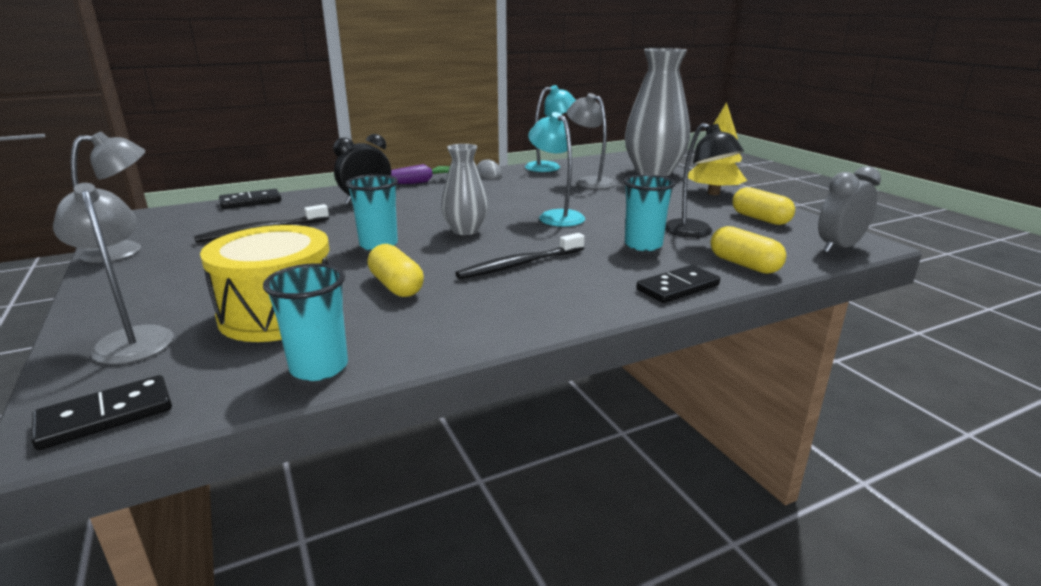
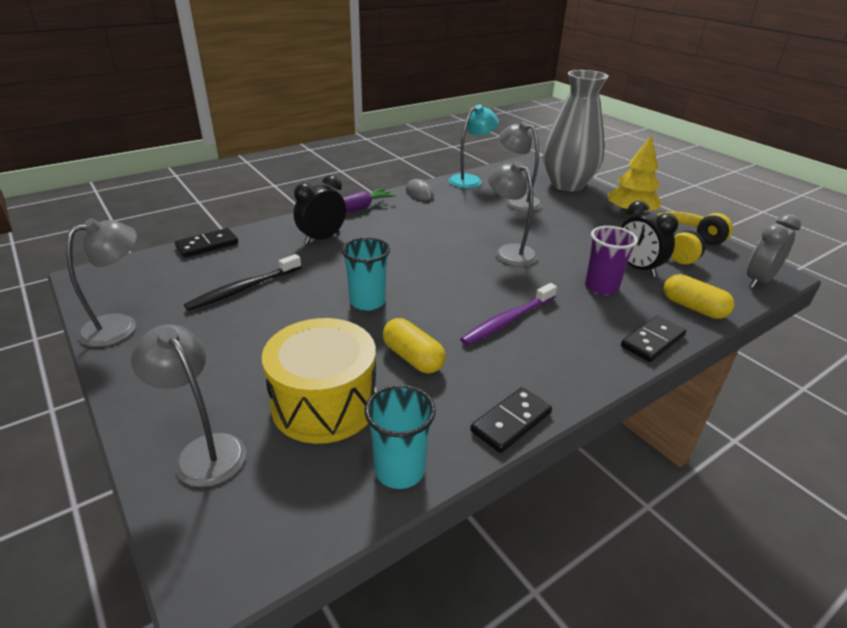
camera: 10 degrees left, 10 degrees up
black domino [31,375,172,450] -> black domino moved to [470,387,552,453]
grey vase [441,144,488,235] -> none
black toothbrush [455,233,585,279] -> purple toothbrush [460,283,557,345]
turquoise lamp [528,112,585,227] -> grey lamp [488,161,538,266]
turquoise cup [624,174,676,251] -> purple cup [585,226,638,295]
black lamp [665,123,744,238] -> black clock [621,201,678,277]
yellow capsule [732,187,795,225] -> yellow headphones [657,212,733,264]

